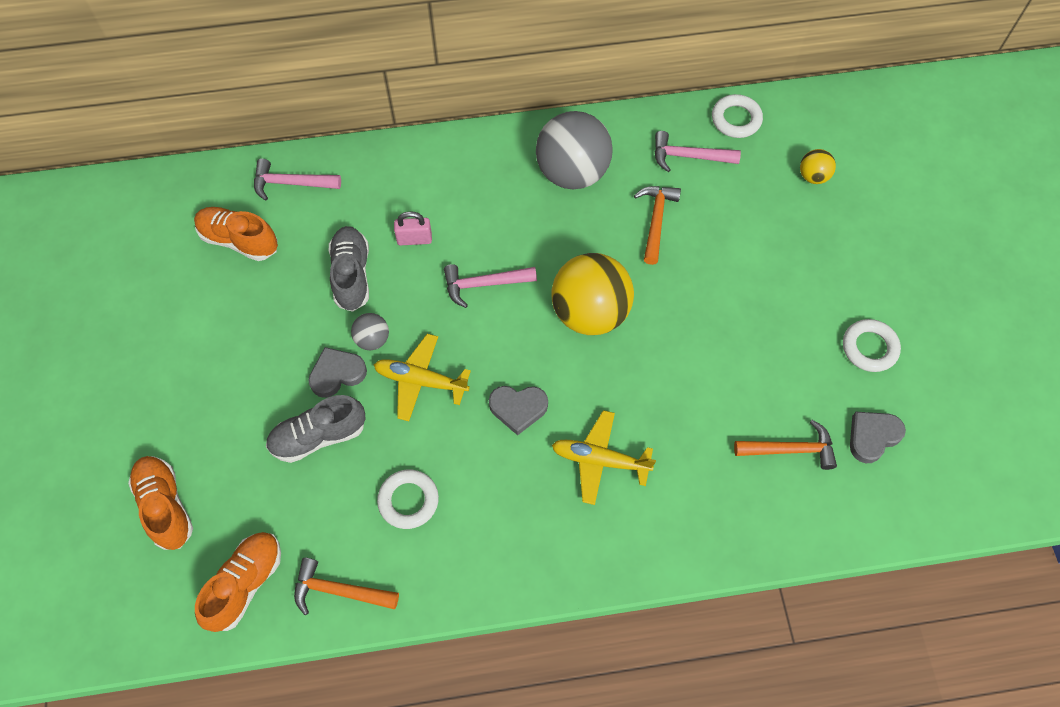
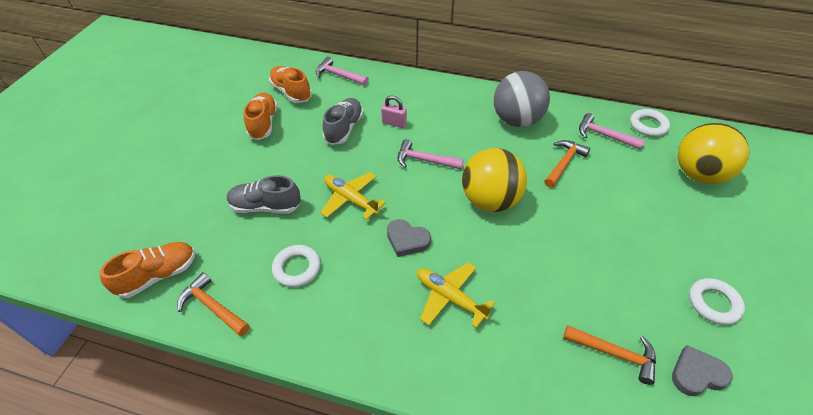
camera: 25 degrees right, 15 degrees down
orange shoe [128,456,193,550] -> orange shoe moved to [244,92,278,140]
grey heart [308,347,367,398] -> none
grey ball [351,313,389,350] -> none
yellow ball [800,149,836,184] -> yellow ball [678,123,749,184], size x2.18

